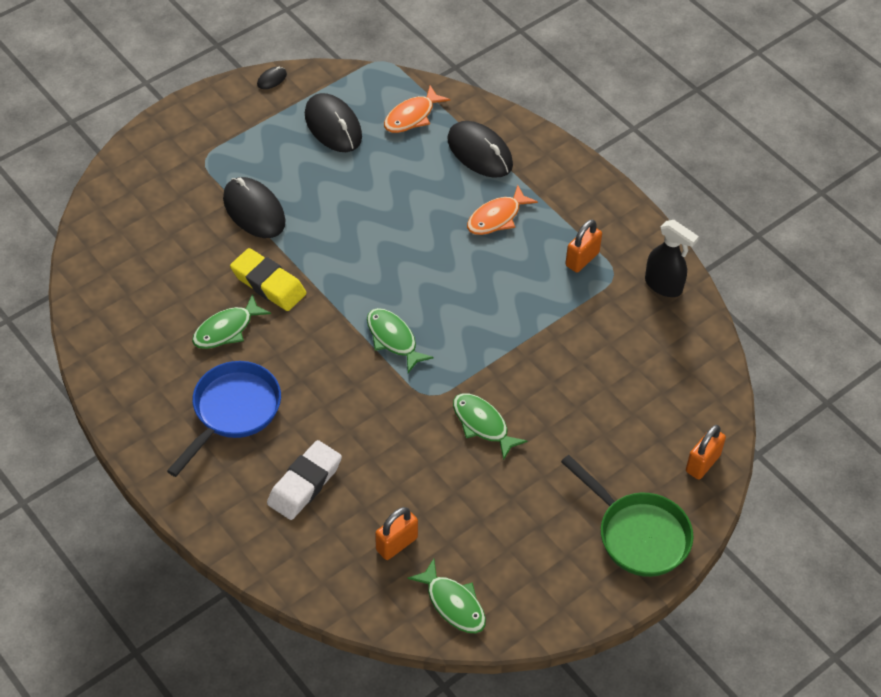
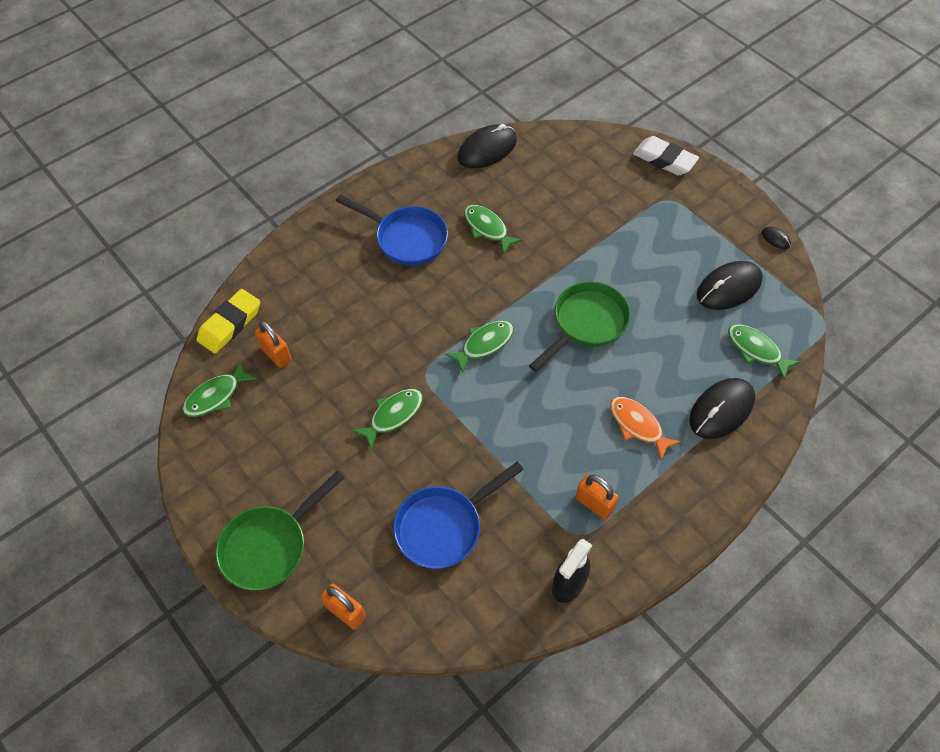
camera: 90 degrees right, 5 degrees up
black mouse [223,177,286,238] -> black mouse moved to [458,124,517,168]
yellow eraser [230,248,307,311] -> yellow eraser moved to [196,289,260,354]
white eraser [267,440,342,520] -> white eraser moved to [633,136,699,176]
orange fish [384,85,450,133] -> green fish [728,324,800,380]
none -> blue pan [393,461,524,569]
none -> green pan [529,281,631,372]

